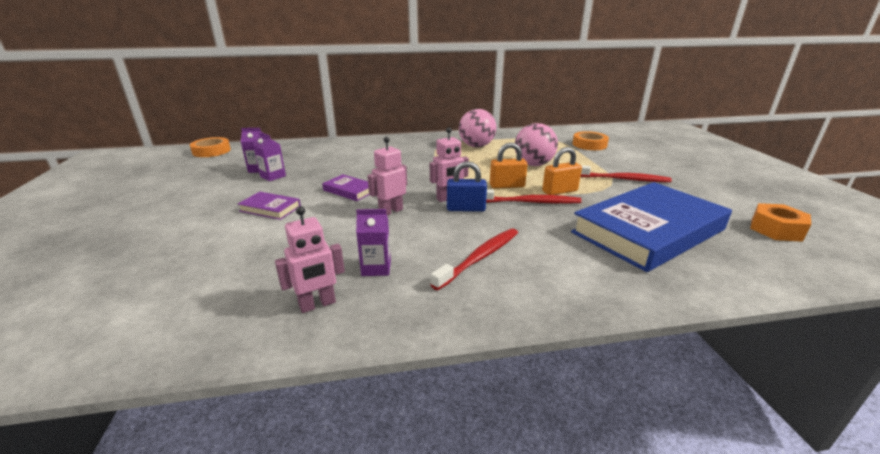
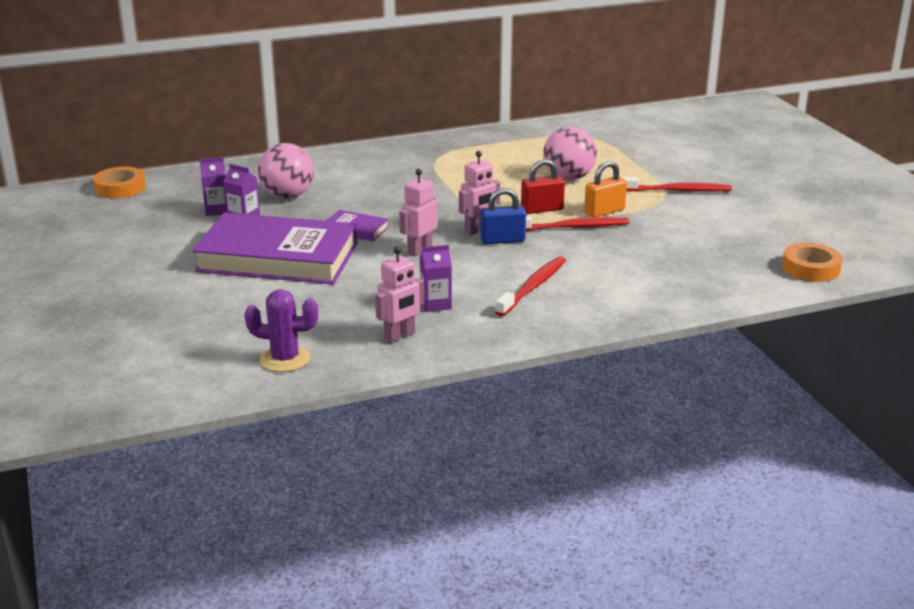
camera: 10 degrees left, 0 degrees up
purple book [238,192,301,220] -> purple book [192,212,357,284], size x2.42
pink ball [459,109,496,147] -> pink ball moved to [258,143,314,199]
orange padlock [490,143,528,189] -> red padlock [521,159,565,214]
blue book [571,182,732,272] -> none
orange tape [572,131,609,150] -> orange tape moved to [782,243,842,282]
orange nut [750,203,811,242] -> none
none -> purple cactus [244,289,318,372]

